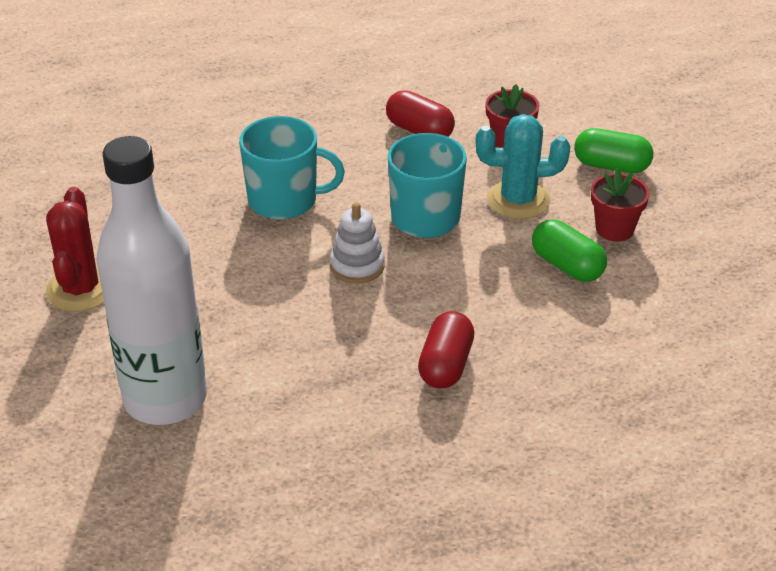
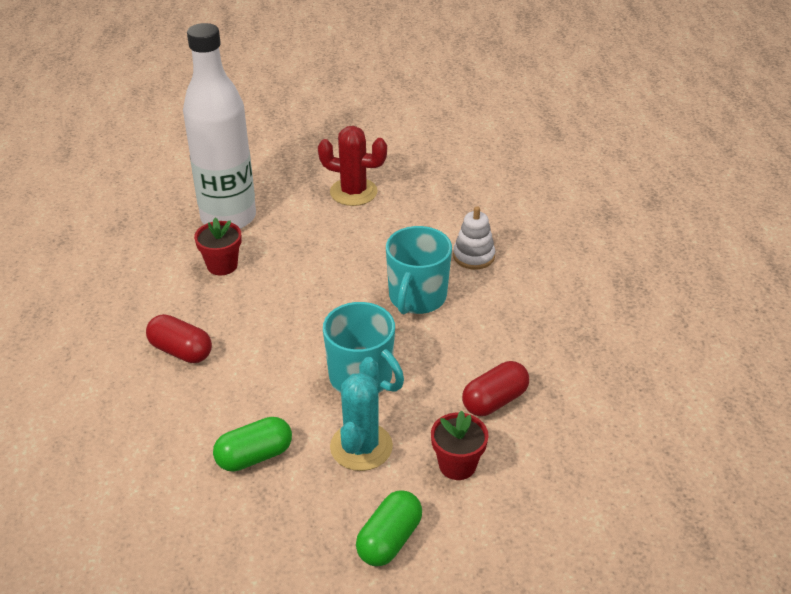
camera: 105 degrees right, 0 degrees up
white stacking toy [330,202,385,284] -> white stacking toy moved to [453,206,495,270]
red flower pot [591,168,650,242] -> red flower pot moved to [194,218,241,275]

